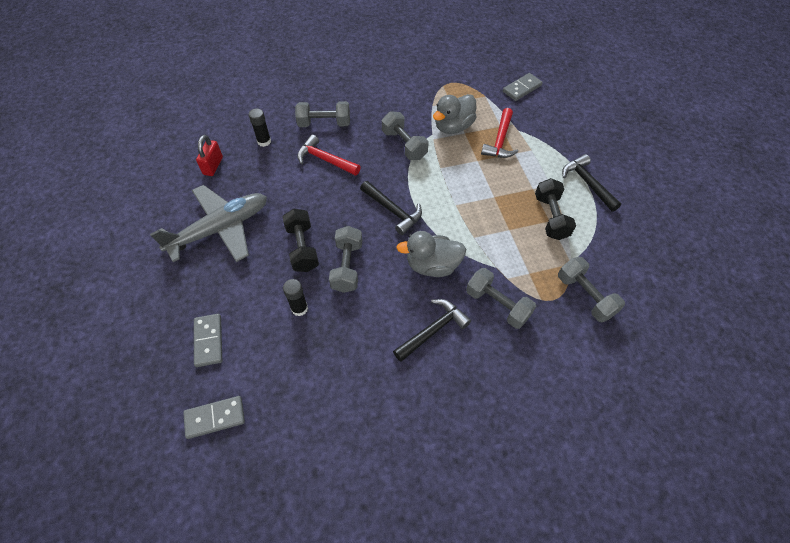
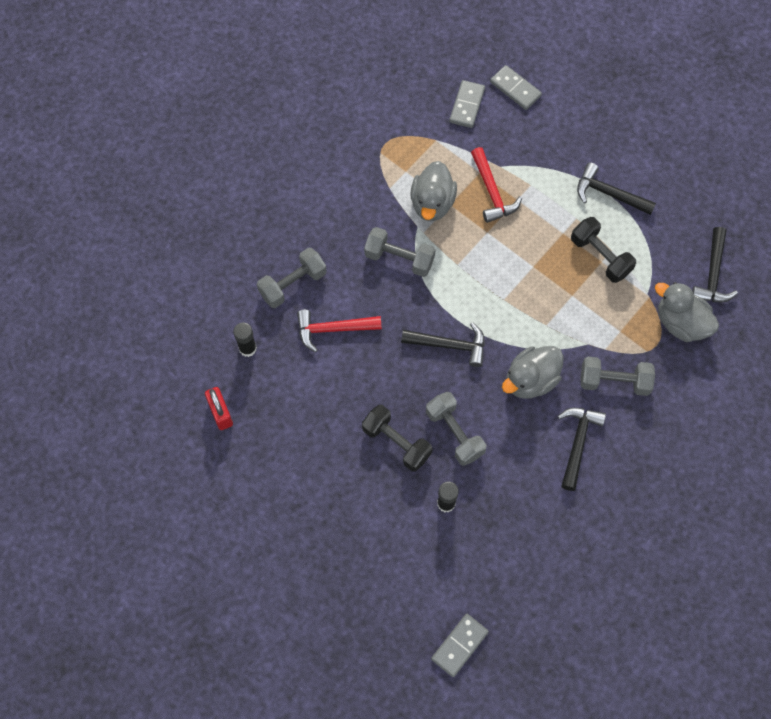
camera: 35 degrees left, 10 degrees up
grey plane [150,185,267,262] -> none
grey domino [194,314,222,367] -> grey domino moved to [490,65,542,110]
grey dumbbell [558,257,625,322] -> grey duck [655,282,719,342]
none -> black hammer [692,227,738,302]

